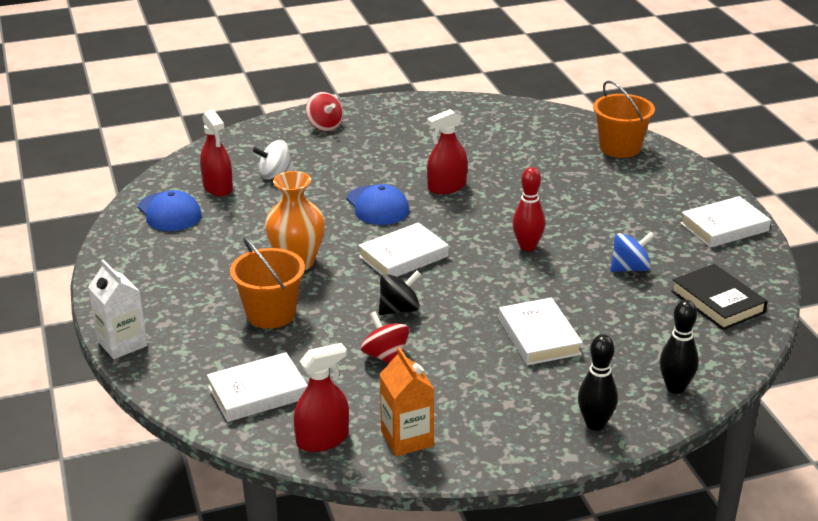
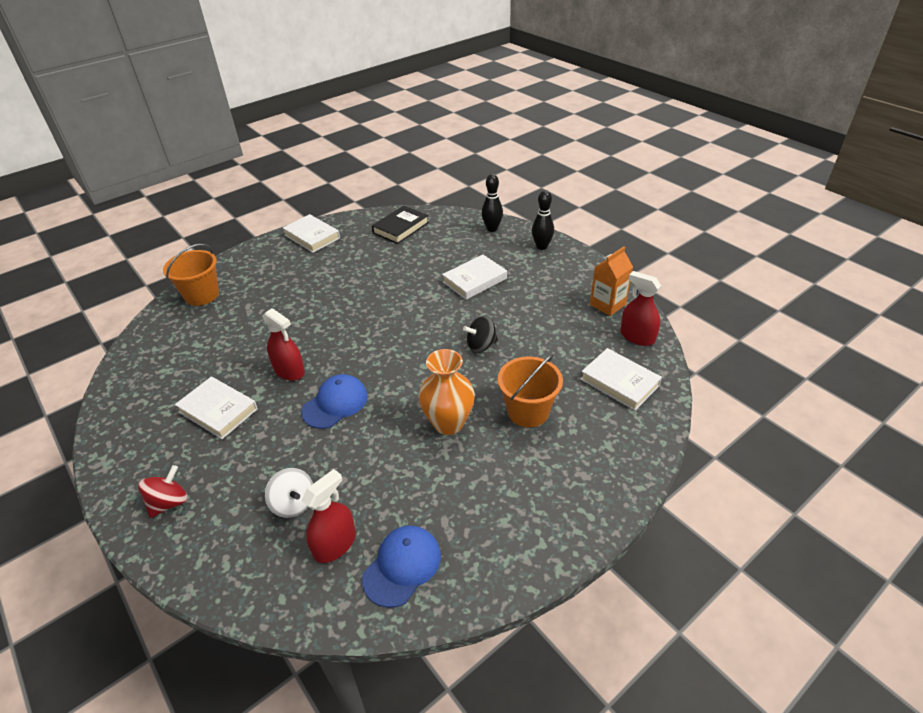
camera: 110 degrees left, 10 degrees up
white carton [88,260,147,359] -> none
white book [358,222,449,277] -> white book moved to [175,376,258,439]
red spinning top [361,311,409,364] -> none
black spinning top [379,270,421,315] -> black spinning top turned 60 degrees counterclockwise [463,315,498,353]
red bowling pin [512,167,545,251] -> none
blue spinning top [610,232,655,272] -> none

